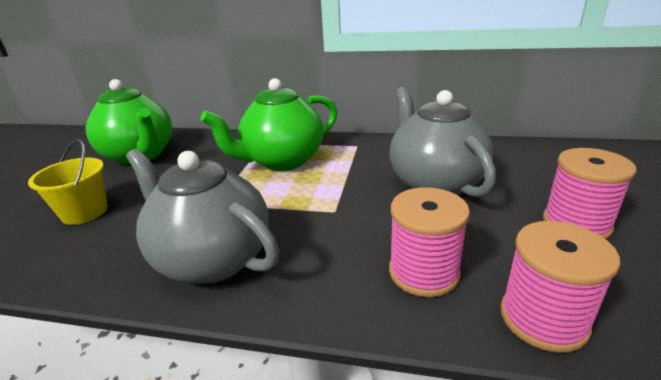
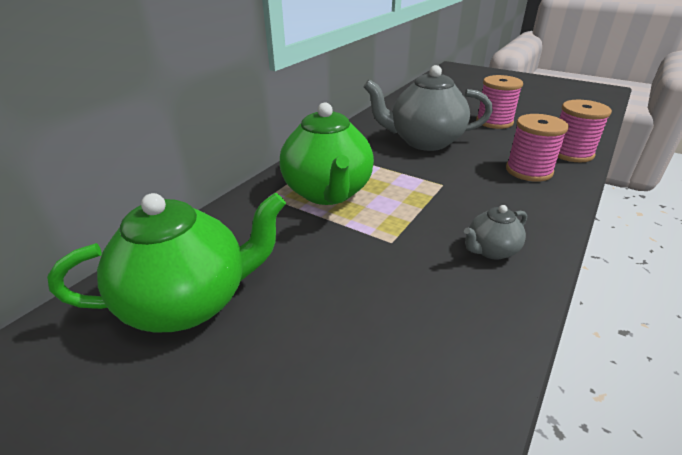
camera: 70 degrees left, 5 degrees up
yellow bucket [28,139,108,225] -> none
grey teapot [126,149,279,284] -> grey teapot [464,205,527,260], size x0.48

